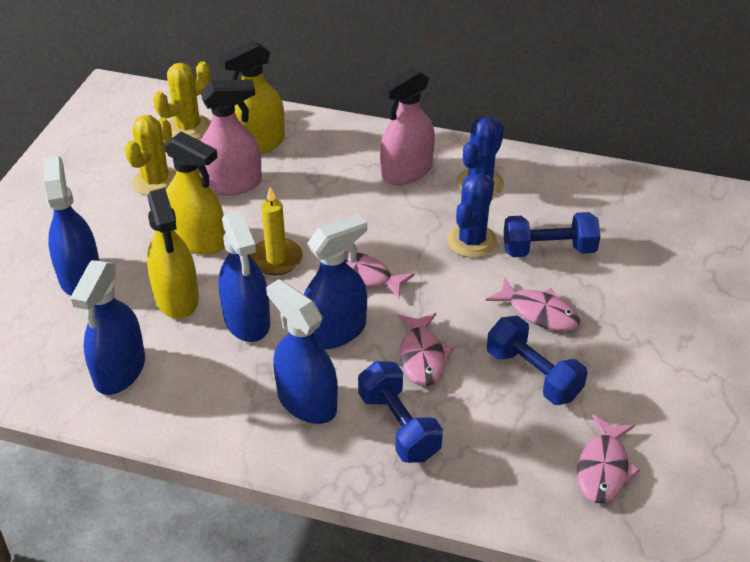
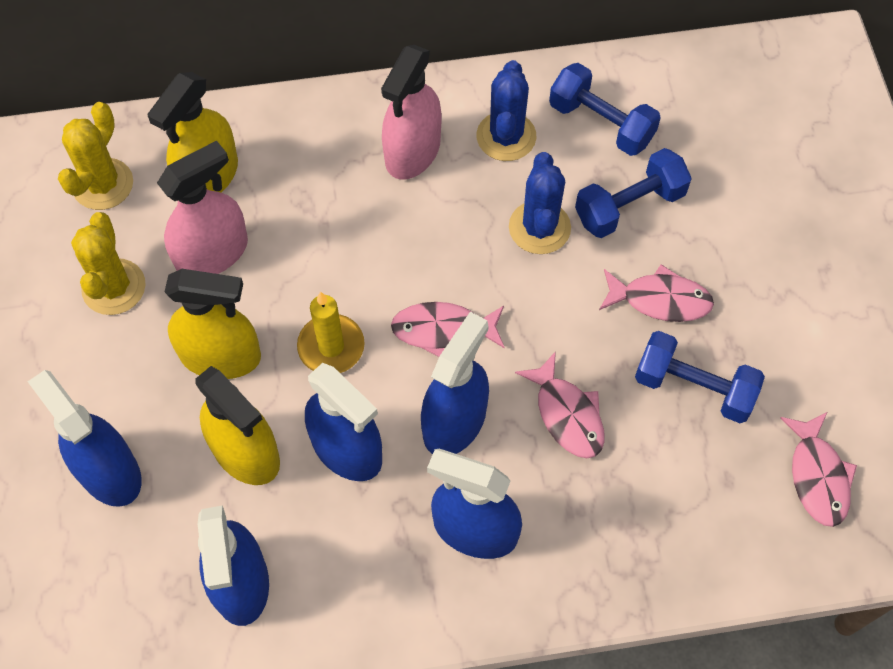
camera: 25 degrees left, 20 degrees up
blue dumbbell [358,361,443,463] -> blue dumbbell moved to [549,63,661,156]

